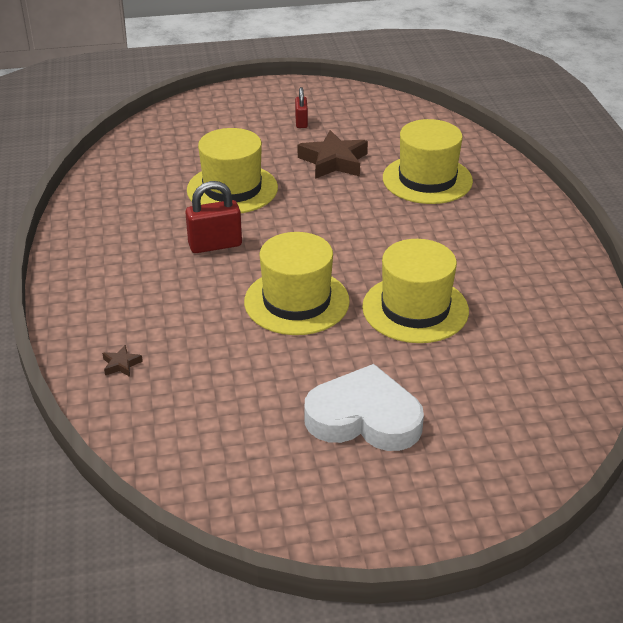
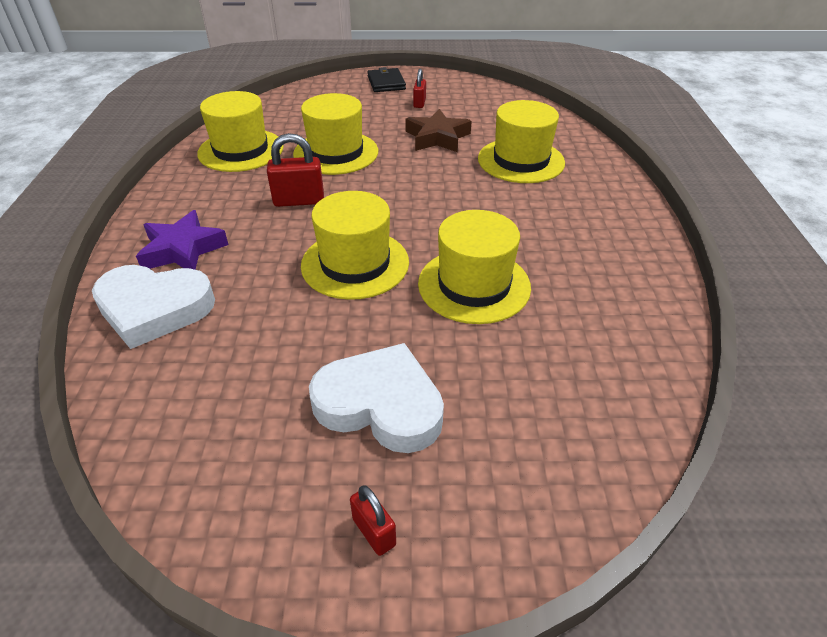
camera: 10 degrees right, 5 degrees up
brown star [102,345,143,377] -> white heart [92,265,215,349]
none -> purple star [136,210,229,270]
none -> yellow hat [197,91,284,172]
none -> red padlock [350,486,396,556]
none -> black wallet [367,67,406,92]

